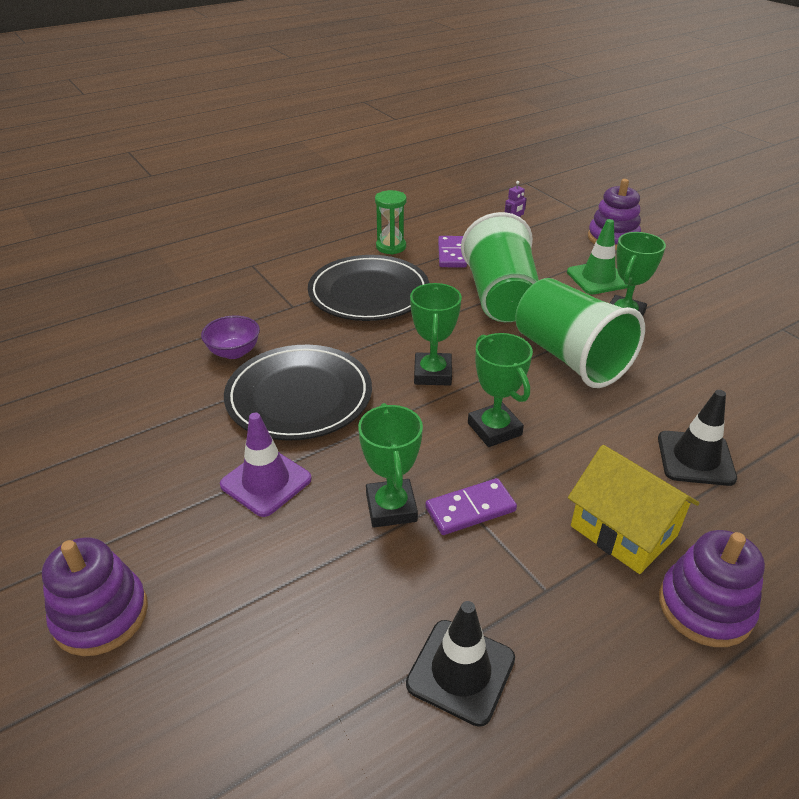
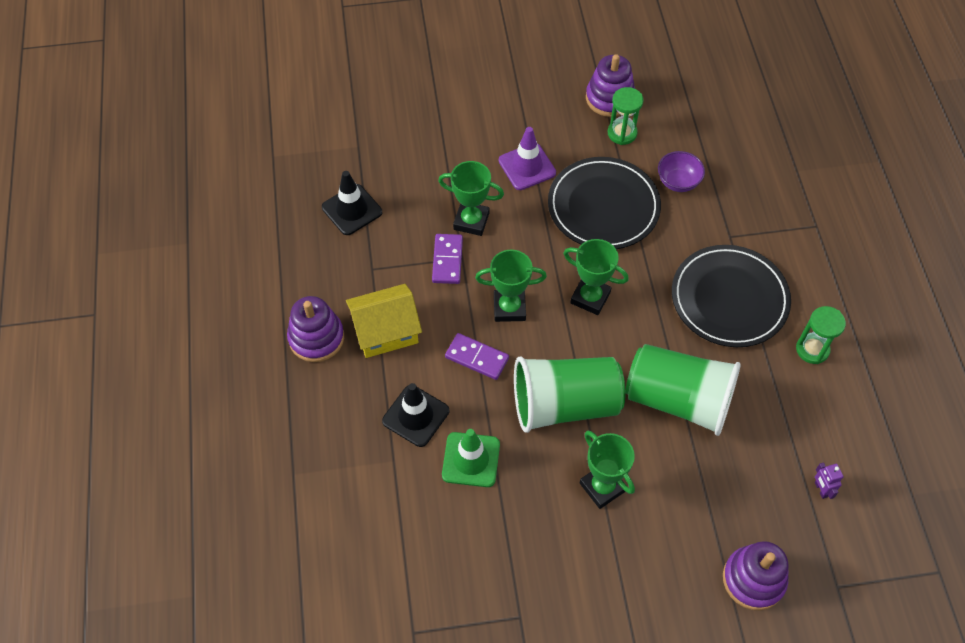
camera: 115 degrees right, 20 degrees up
purple stacking toy [42,537,148,656] -> purple stacking toy moved to [586,54,635,117]
purple domino [438,236,467,268] -> purple domino moved to [445,333,509,380]
green traffic cone [567,219,628,294] -> green traffic cone moved to [442,429,500,487]
none -> green hourglass [608,87,644,145]

